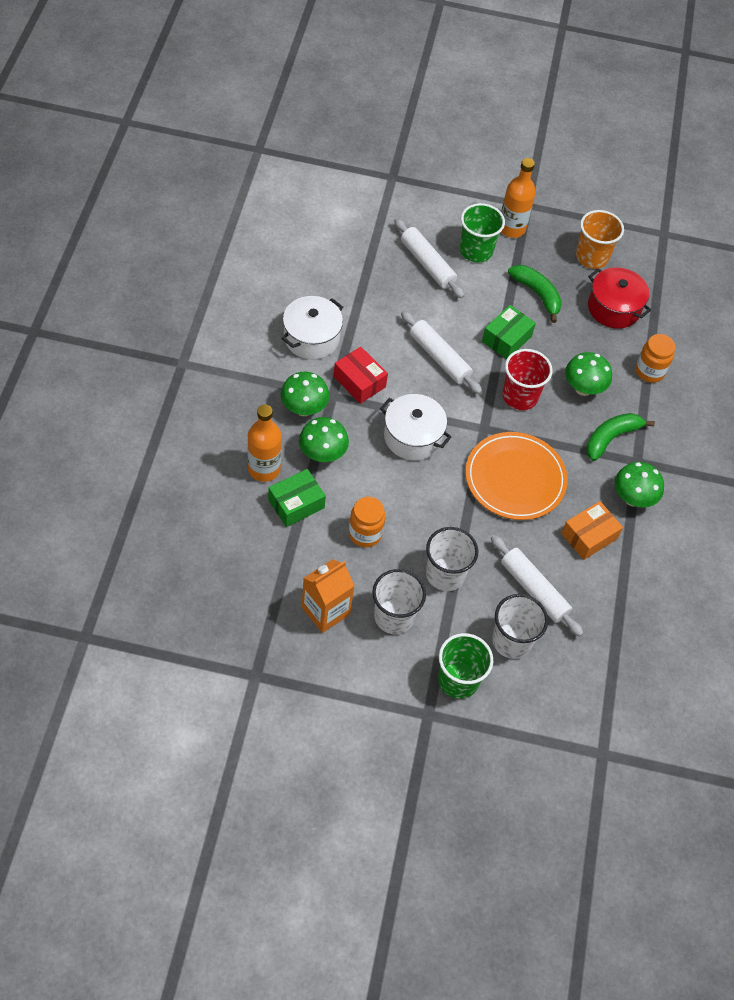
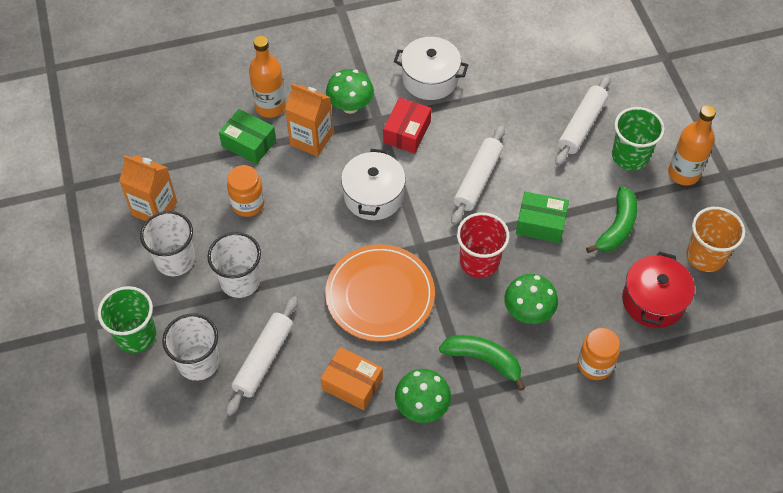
camera: 70 degrees right, 0 degrees up
green mushroom [299,417,349,462] -> orange carton [285,83,333,157]

